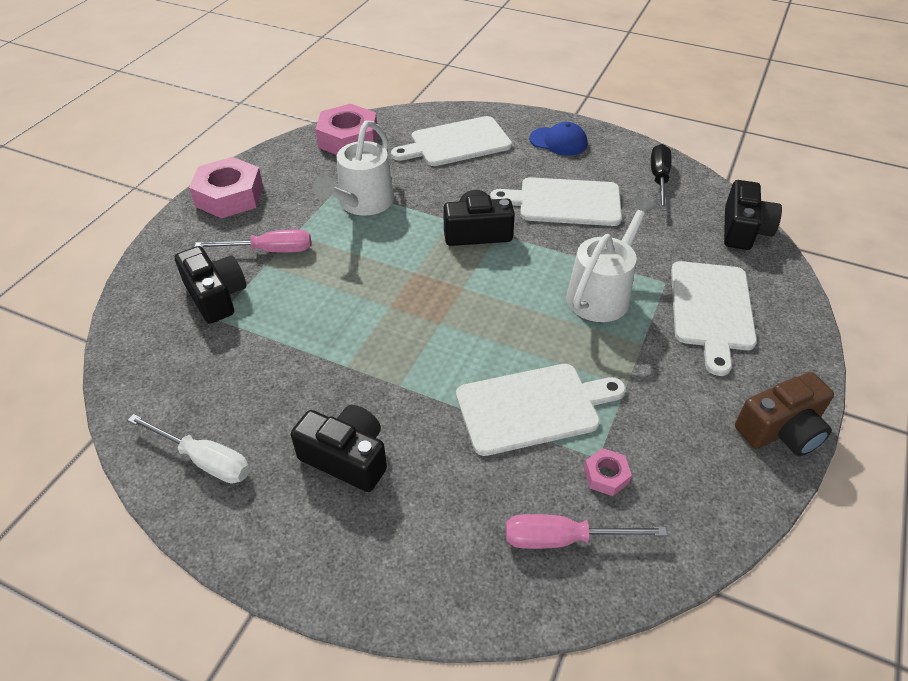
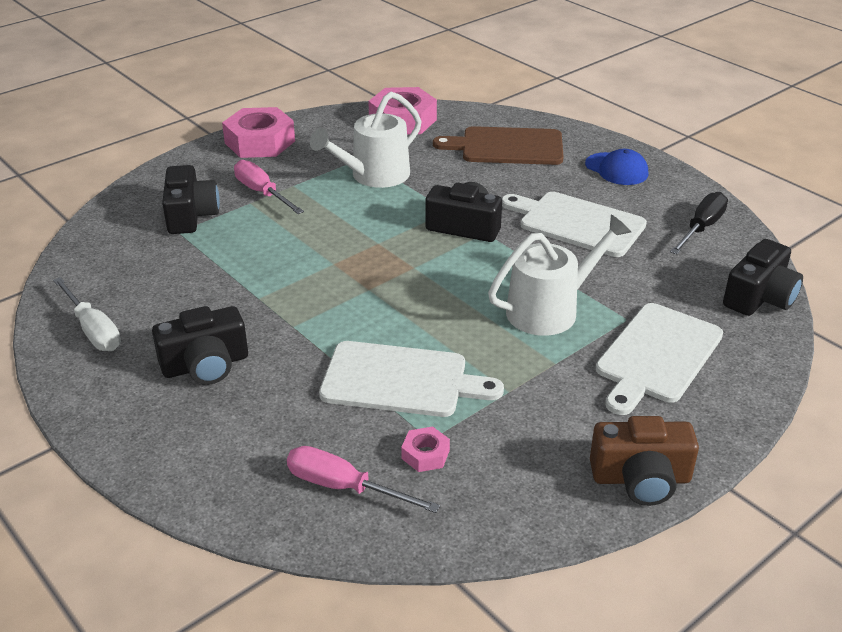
camera: 25 degrees right, 10 degrees down
pink screwdriver [194,230,311,252] -> pink screwdriver turned 150 degrees counterclockwise [234,160,304,214]
black camera [291,405,387,492] -> black camera turned 105 degrees clockwise [152,306,248,385]
white cutting board [391,116,512,166] -> brown cutting board [433,126,564,165]

